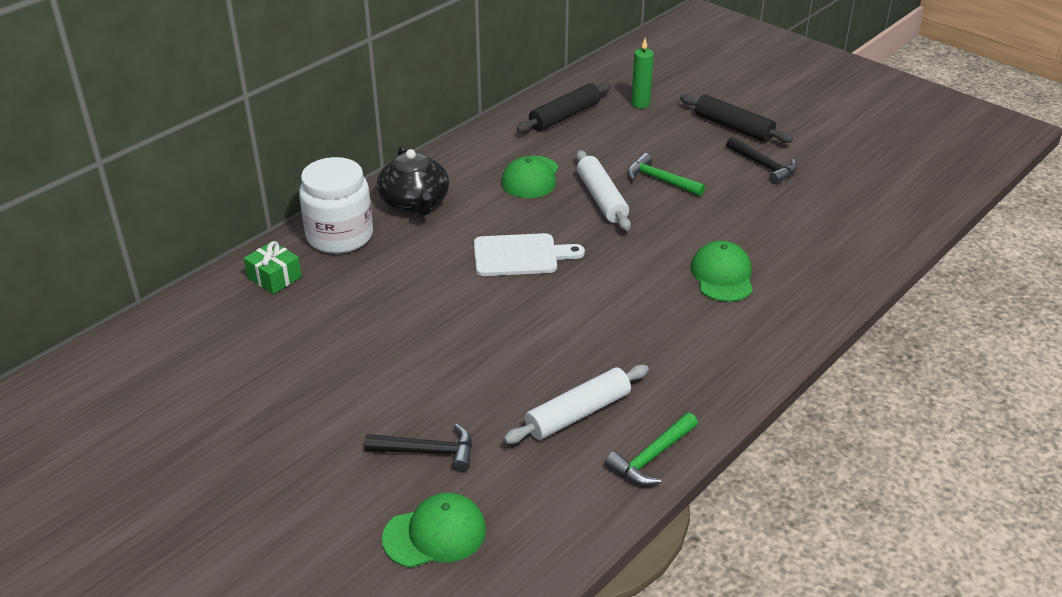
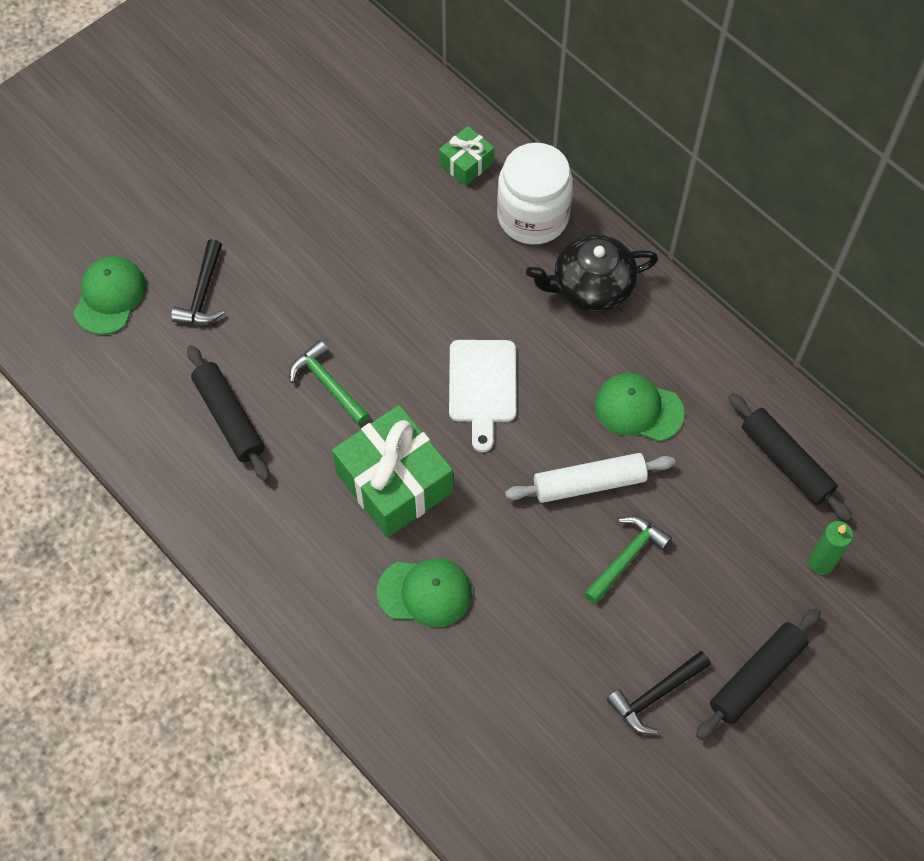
camera: 95 degrees right, 25 degrees up
green cap [382,493,486,568] -> green cap turned 150 degrees counterclockwise [74,256,146,335]
white rolling pin [504,365,649,444] -> black rolling pin [187,345,269,481]
green hammer [605,412,698,485] -> green hammer moved to [289,340,370,425]
none -> green gift [332,405,453,538]

